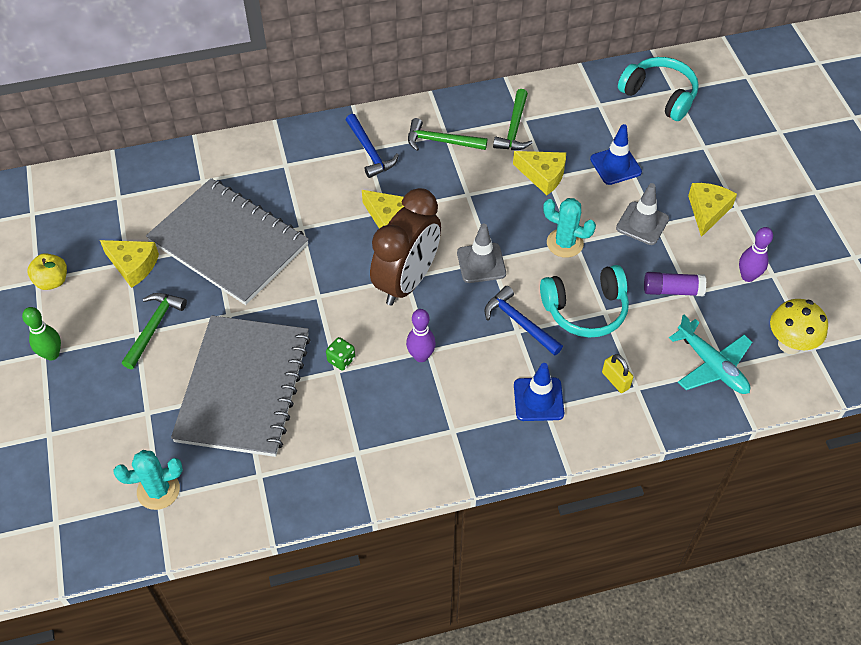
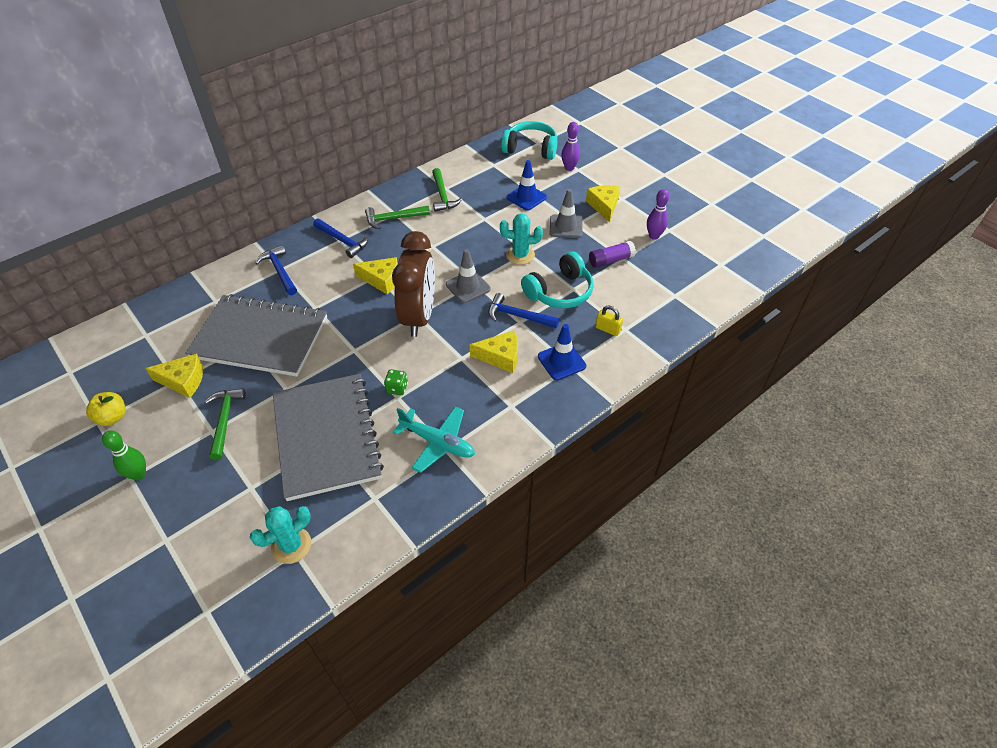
camera: 25 degrees left, 5 degrees down
purple bowling pin [406,309,436,362] -> purple bowling pin moved to [561,122,580,171]
yellow cheese [513,151,566,195] -> yellow cheese moved to [470,331,518,373]
turquoise plane [669,315,752,394] -> turquoise plane moved to [393,406,475,473]
yellow mushroom [770,299,828,354] -> none
none -> blue hammer [255,245,297,295]

